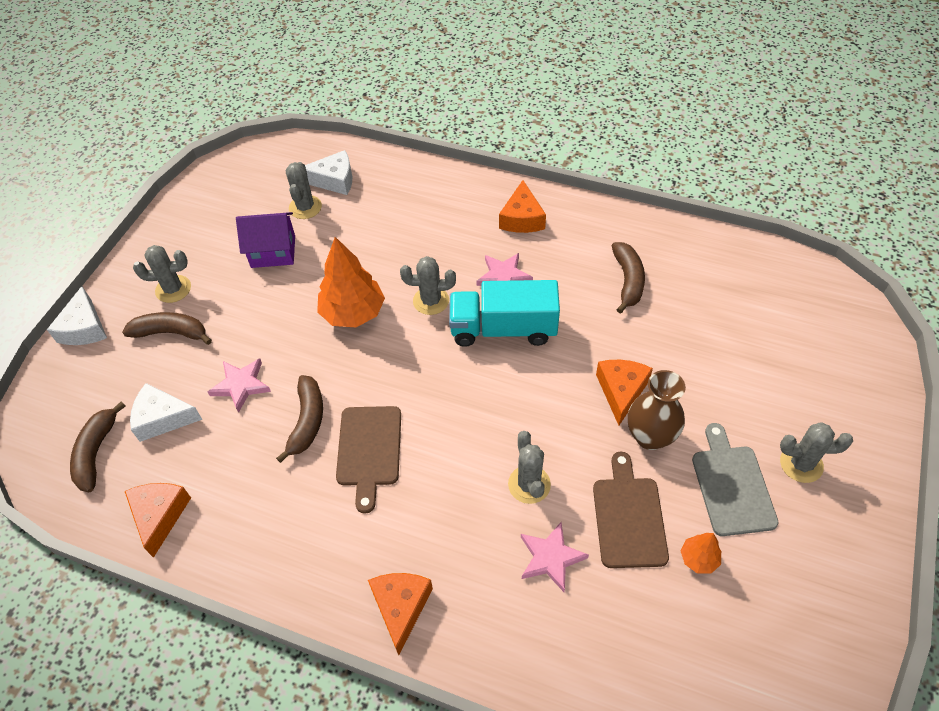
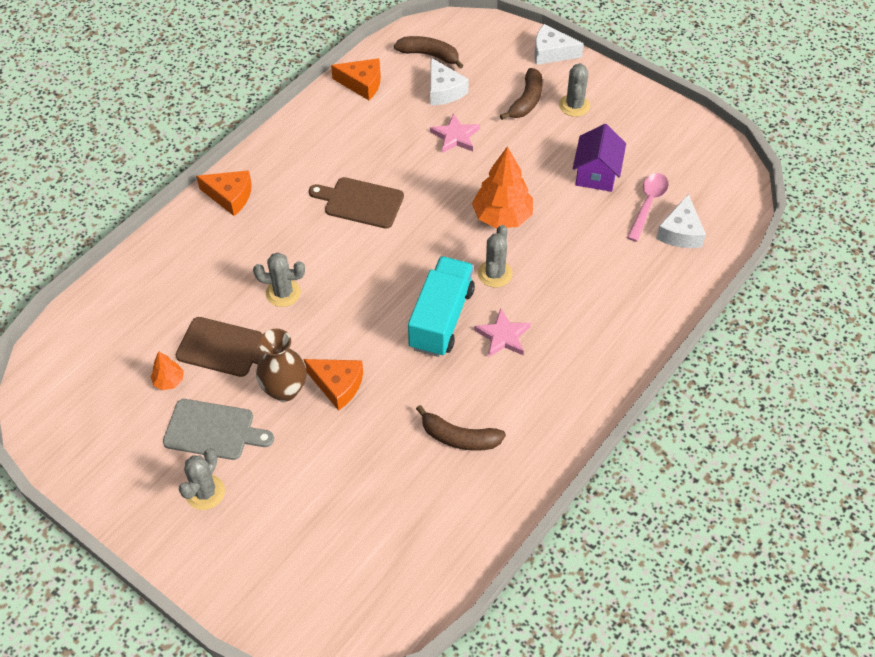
camera: 105 degrees right, 0 degrees up
white cheese [130,383,203,442] -> white cheese turned 135 degrees clockwise [430,58,469,106]
brown banana [276,375,323,463] -> none
grey cactus [286,162,322,219] -> pink spoon [627,173,669,242]
orange cheese [499,180,546,233] -> none
pink star [521,522,589,592] -> none

